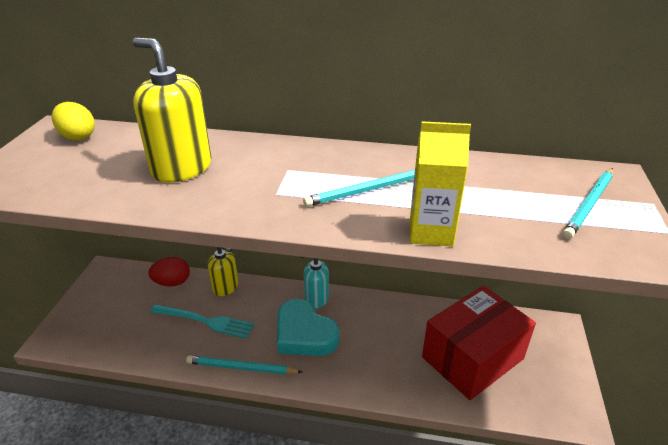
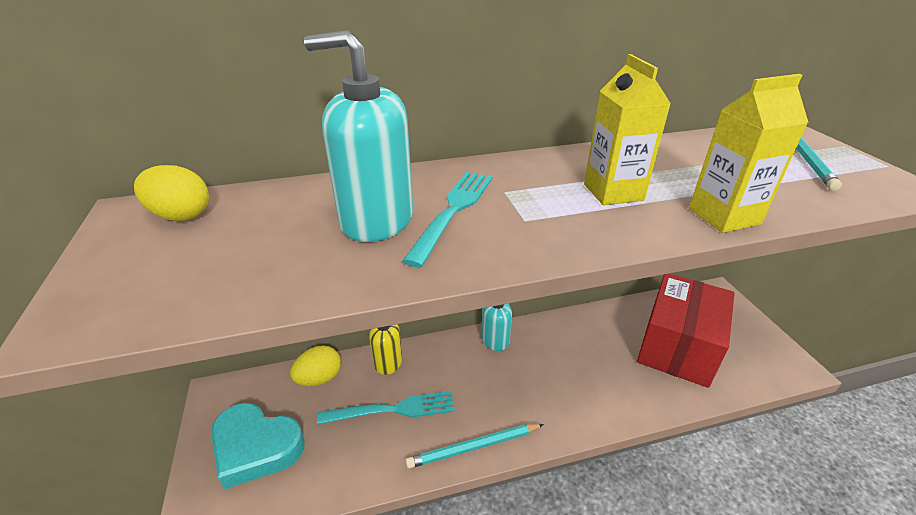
camera: 25 degrees left, 0 degrees up
yellow soap dispenser [133,38,211,182] -> turquoise soap dispenser [304,30,413,242]
red egg [148,257,190,287] -> yellow egg [290,345,341,386]
turquoise heart [277,299,339,356] -> turquoise heart moved to [211,403,305,489]
turquoise pencil [303,170,415,207] -> yellow carton [584,54,671,205]
none -> turquoise fork [402,172,493,267]

